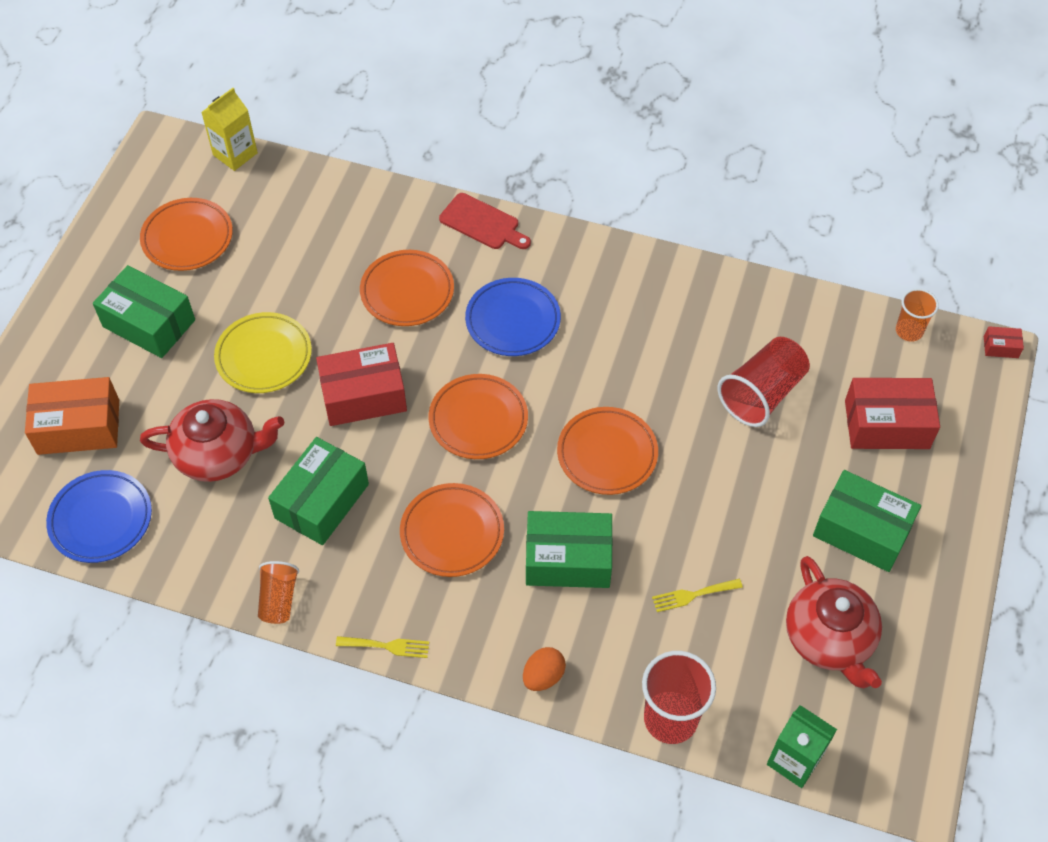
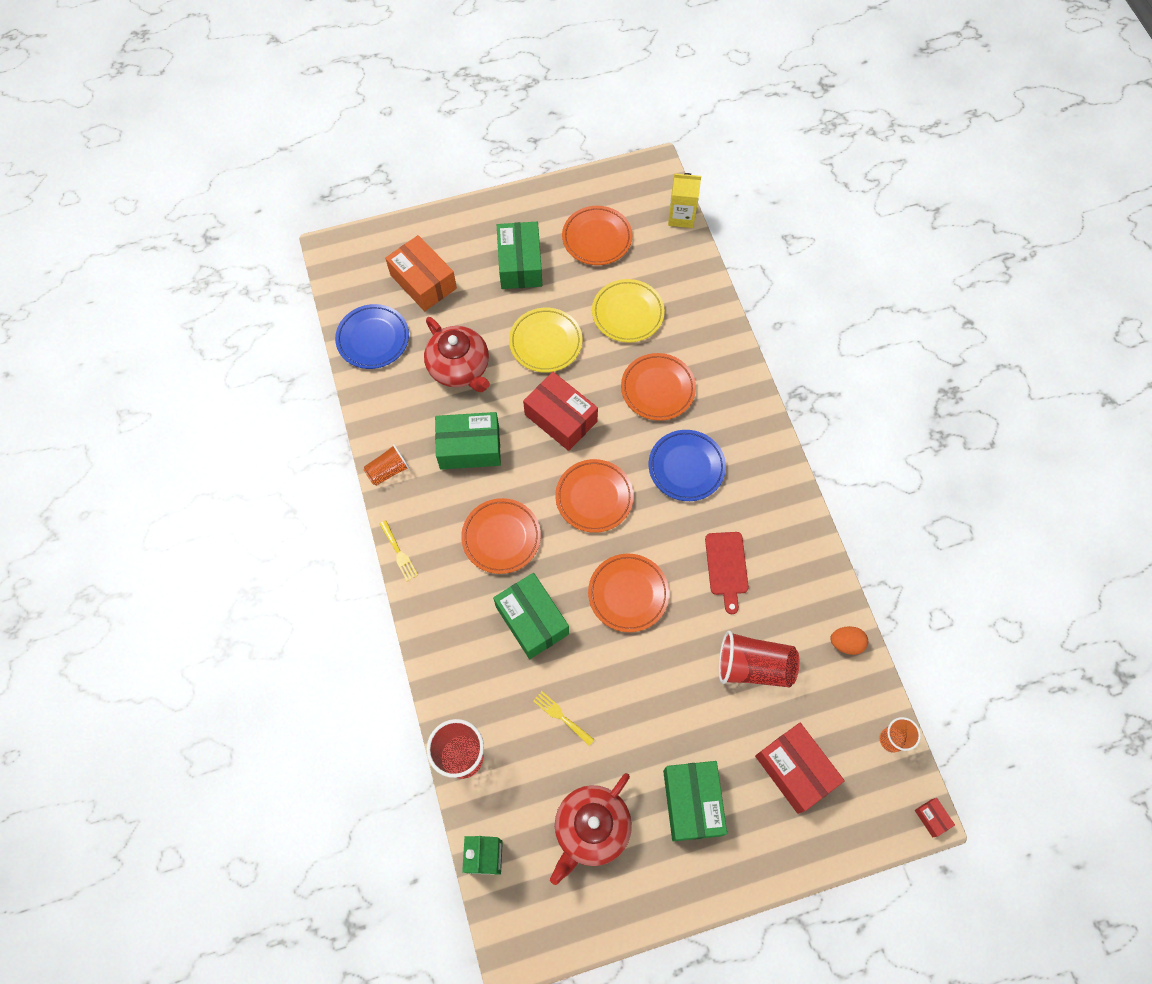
camera: 55 degrees right, 10 degrees up
red cutting board [439,193,531,249] -> red cutting board moved to [705,532,749,614]
orange egg [523,647,566,691] -> orange egg moved to [830,626,868,655]
none -> yellow plate [592,279,665,343]

